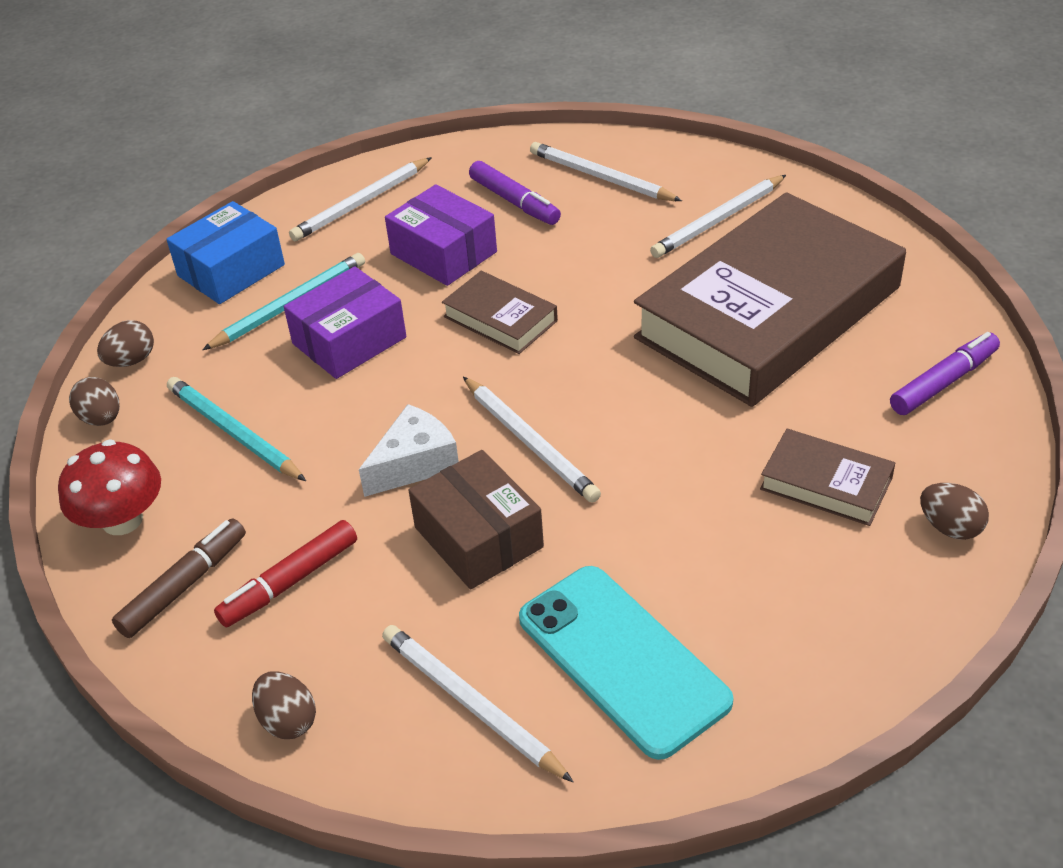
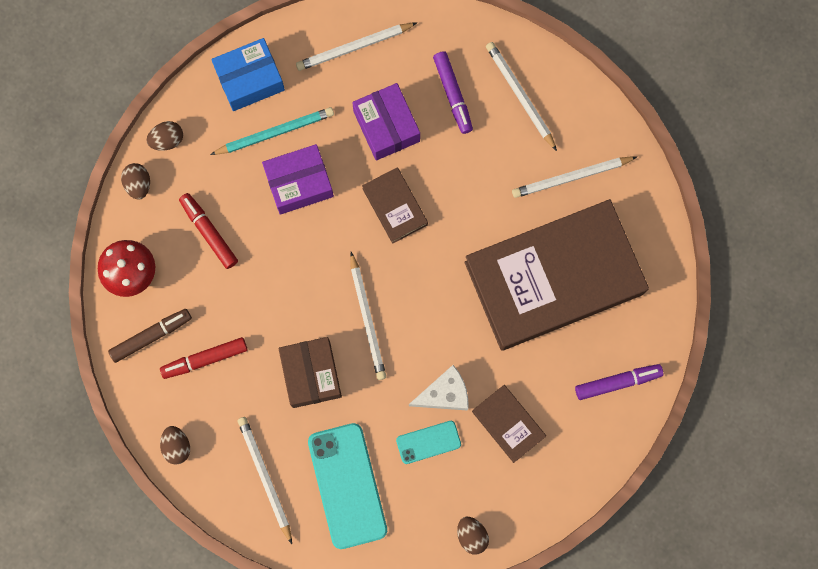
camera: 20 degrees right, 35 degrees up
turquoise pencil [167,377,306,481] -> red marker [179,193,238,269]
white cheese [359,404,459,497] -> white cheese moved to [409,365,468,411]
brown egg [920,483,989,540] -> brown egg moved to [457,517,489,554]
none -> turquoise phone [396,421,461,464]

